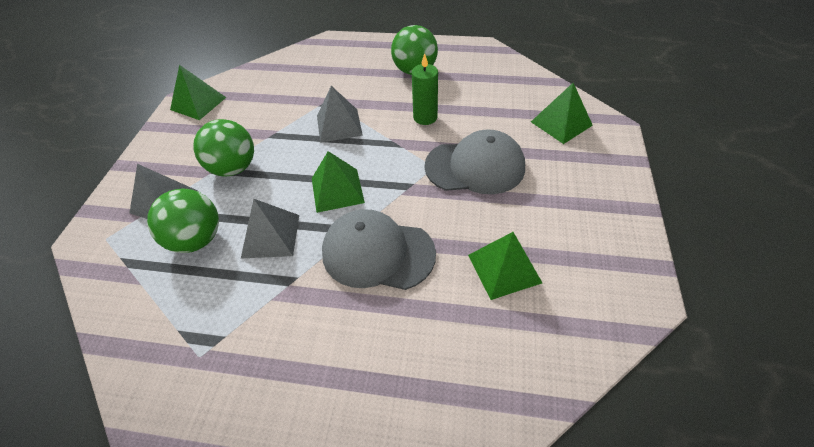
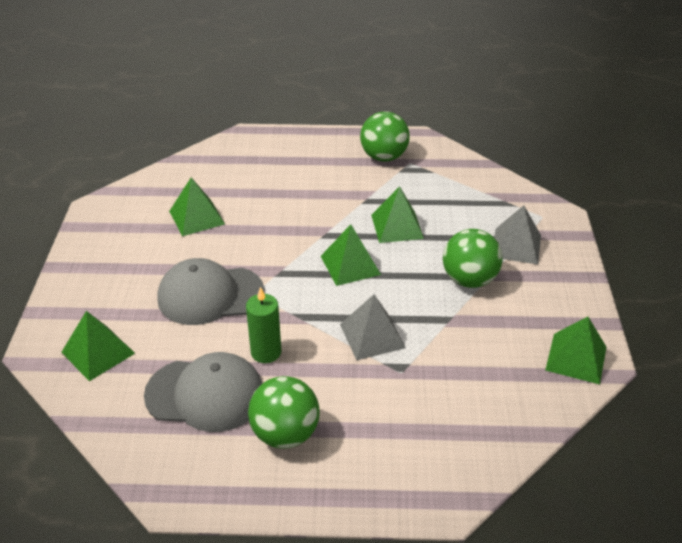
camera: 170 degrees right, 10 degrees down
green ball [147,188,219,253] -> green ball moved to [360,111,410,161]
grey pyramid [241,198,299,258] -> green pyramid [371,186,424,243]
grey cap [322,209,436,290] -> grey cap moved to [144,352,262,432]

